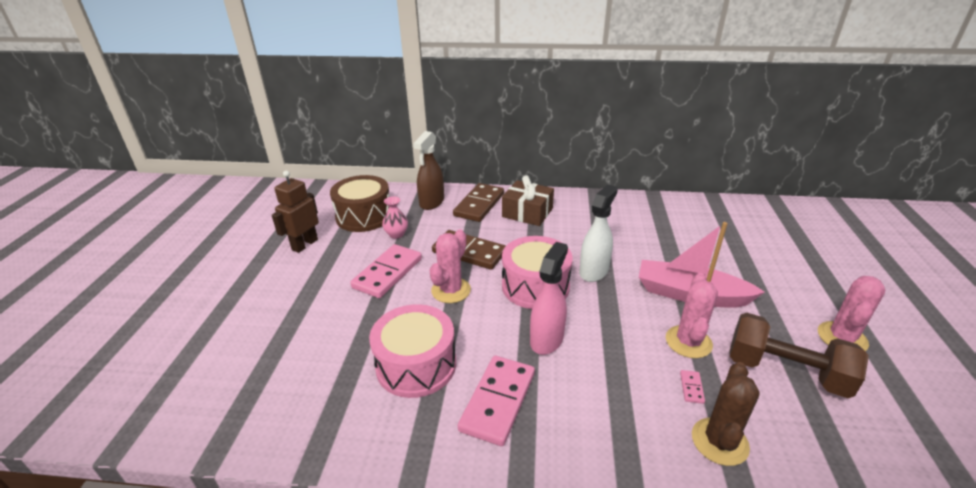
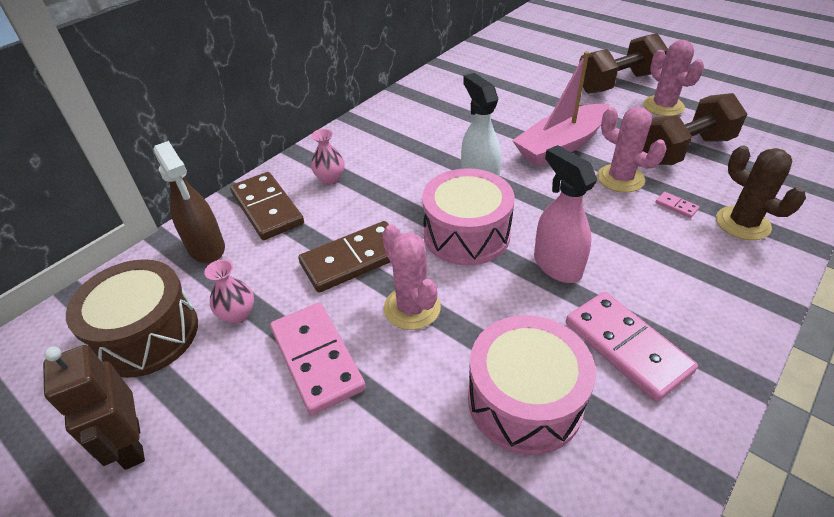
camera: 55 degrees left, 10 degrees up
brown gift [502,175,554,226] -> pink vase [311,129,344,185]
none -> brown dumbbell [579,33,668,94]

